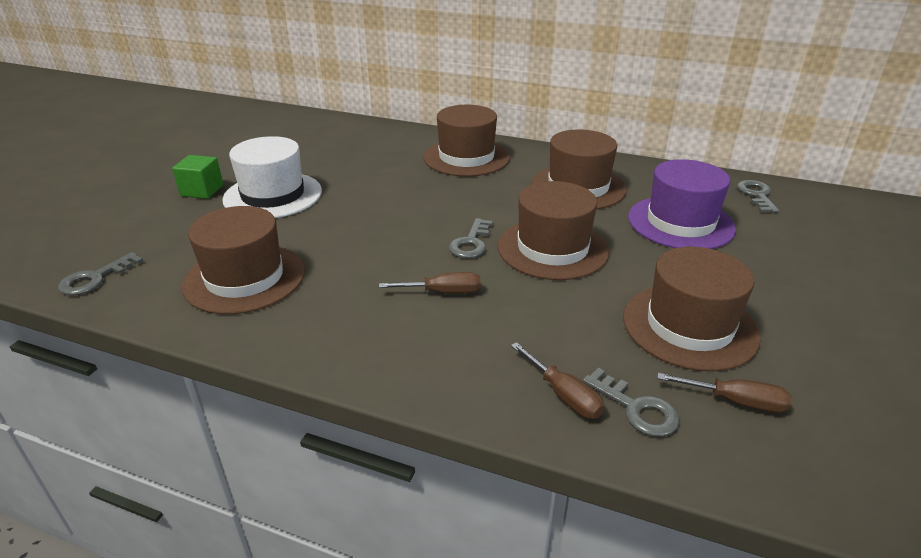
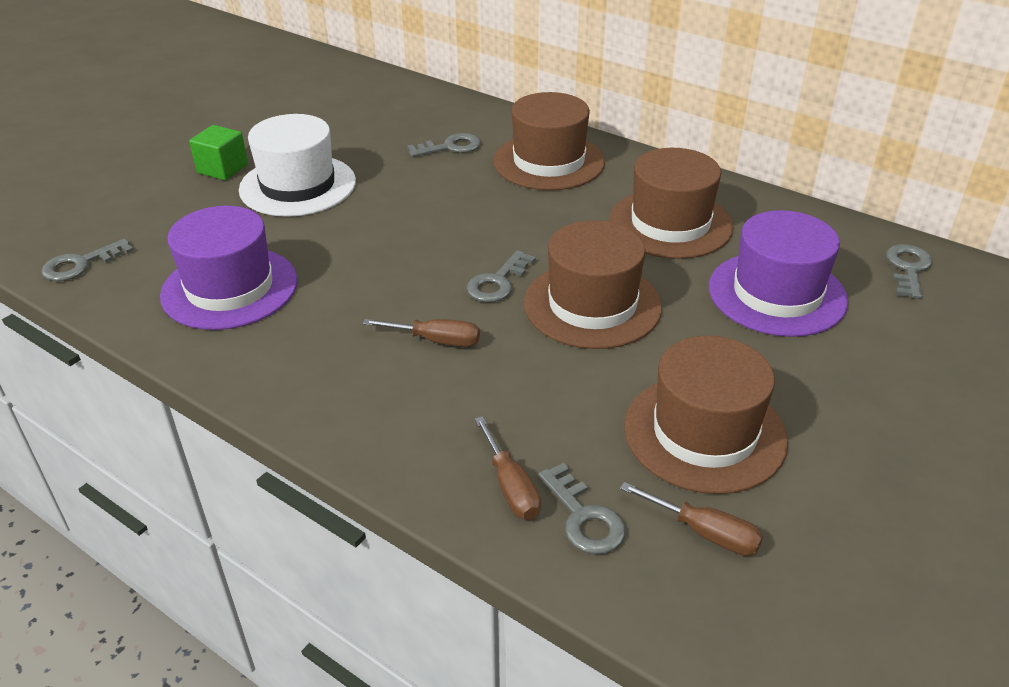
camera: 15 degrees right, 5 degrees up
brown hat [182,206,305,314] -> purple hat [160,206,298,330]
none -> grey key [407,133,481,157]

